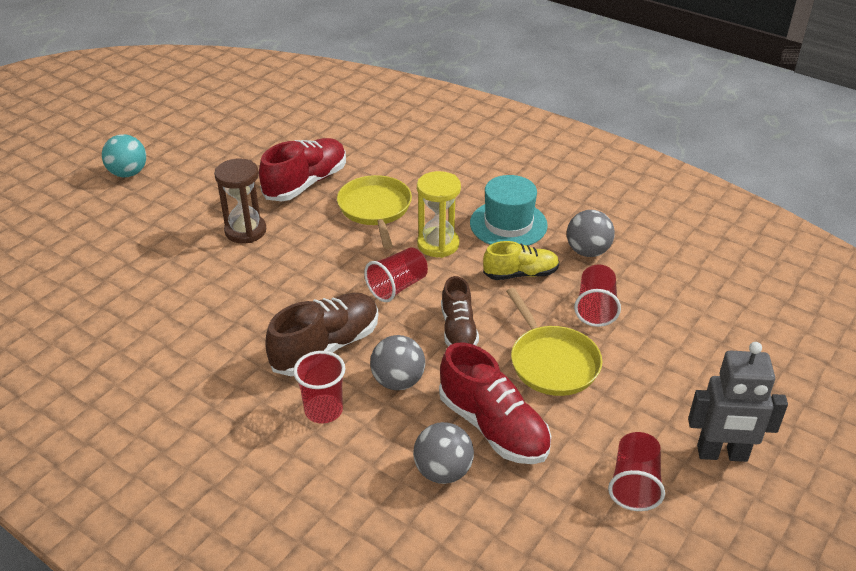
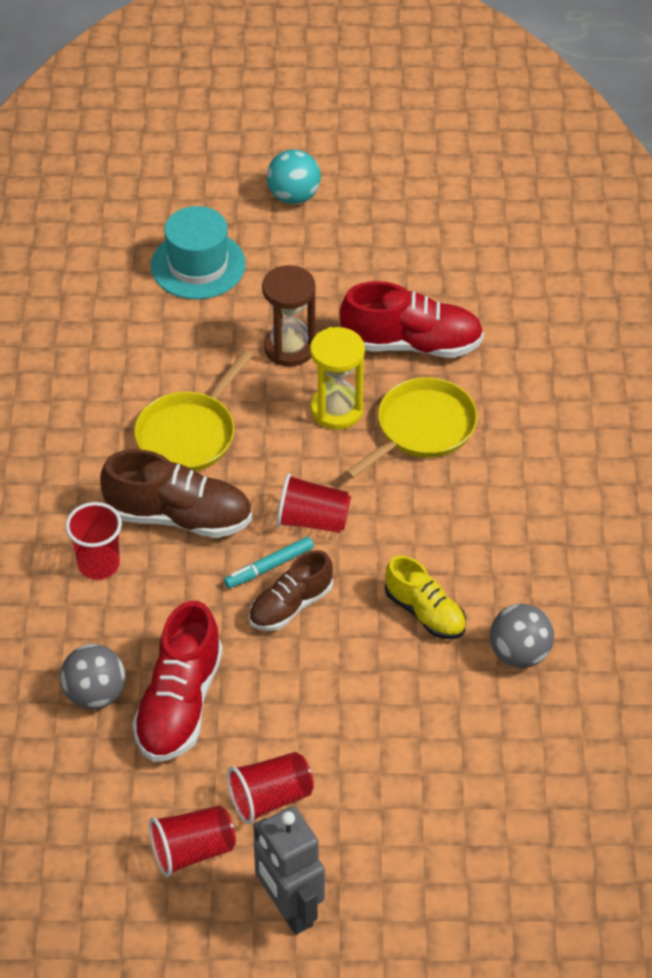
camera: 55 degrees right, 10 degrees up
grey ball [370,335,425,390] -> none
yellow hourglass [417,171,461,258] -> yellow hourglass moved to [310,327,365,430]
turquoise hat [470,175,548,246] -> turquoise hat moved to [151,206,246,299]
yellow pan [506,288,603,396] -> yellow pan moved to [134,351,252,471]
red cup [574,264,621,327] -> red cup moved to [227,752,314,824]
none -> turquoise marker [224,536,314,588]

